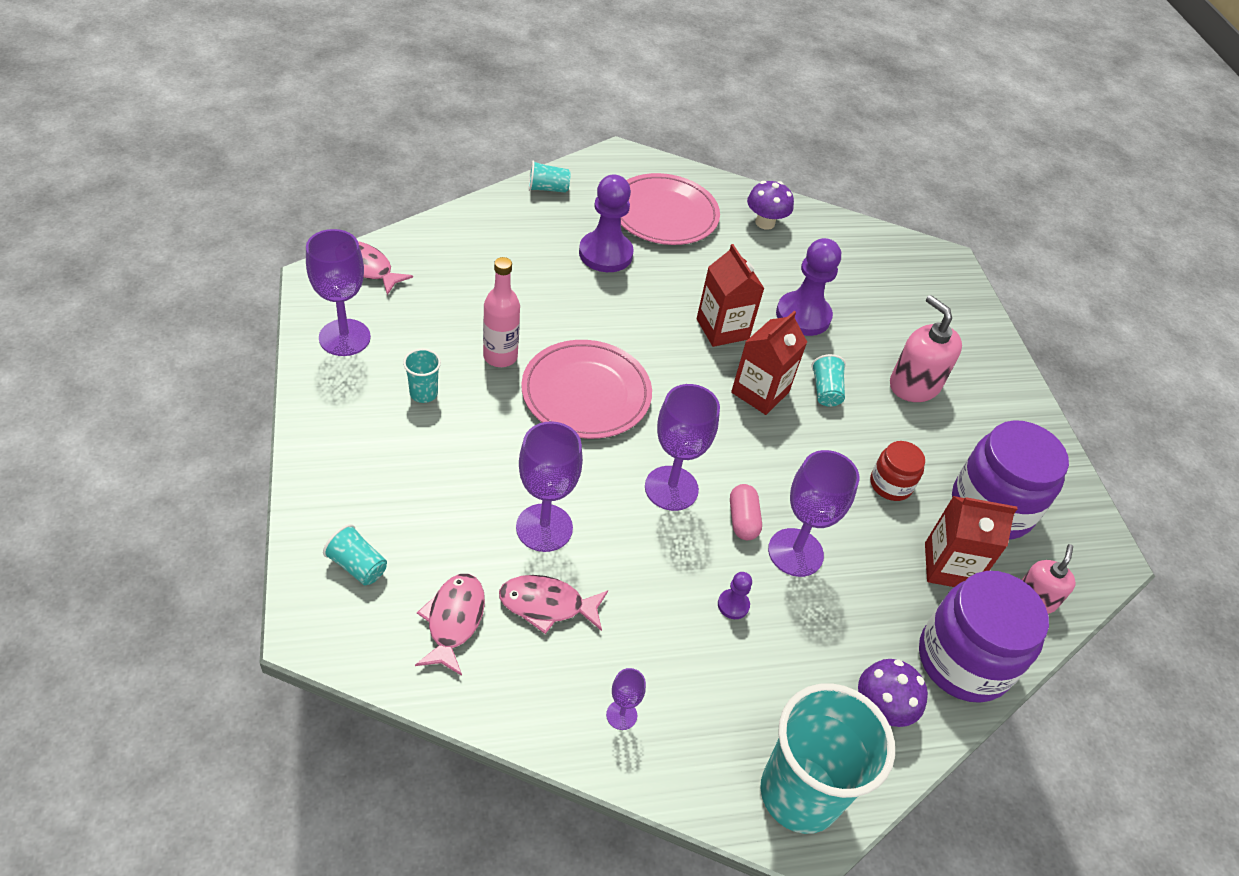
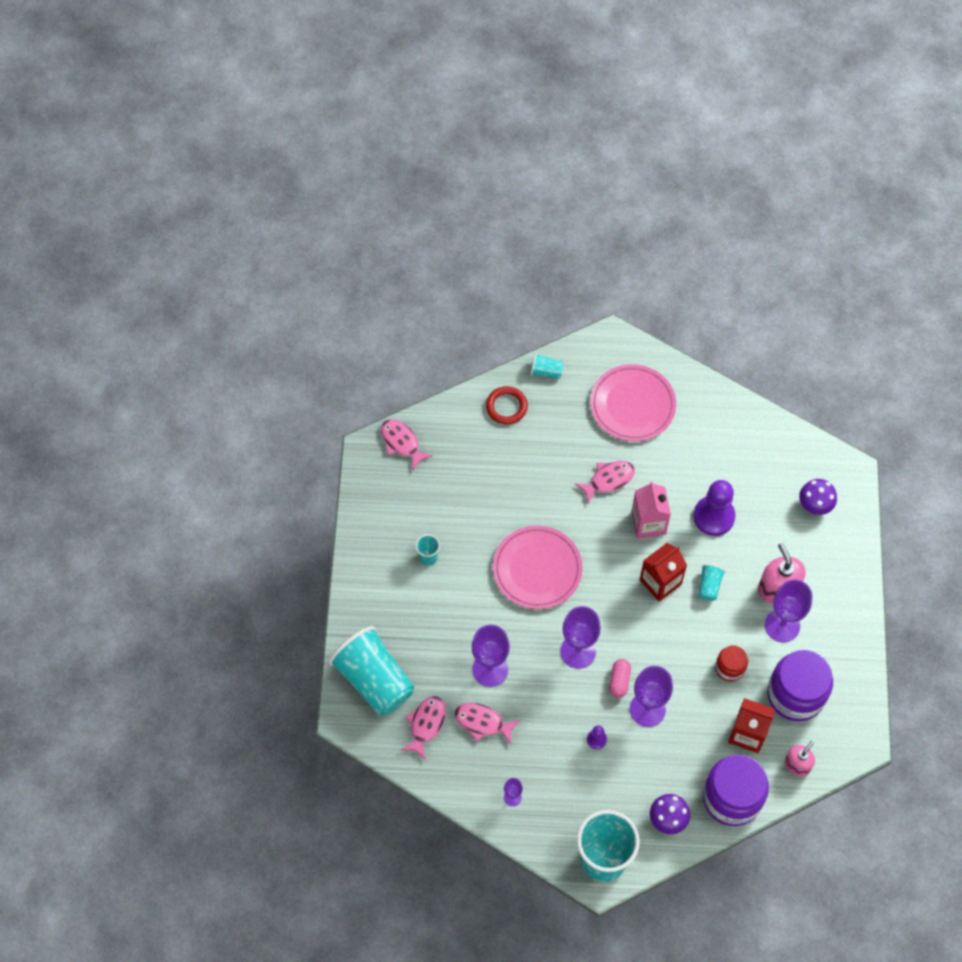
camera: 20 degrees right, 15 degrees up
purple goblet [306,229,371,356] -> purple goblet moved to [765,579,813,642]
turquoise cup [323,524,387,585] -> turquoise cup [329,626,414,716], size x2.34
pink bottle [483,257,520,367] -> none
purple pawn [579,175,634,272] -> none
red carton [697,244,765,347] -> pink carton [631,481,671,539]
purple mushroom [747,181,794,230] -> purple mushroom moved to [799,479,837,515]
none -> red ring [486,386,528,424]
none -> pink fish [575,461,635,504]

